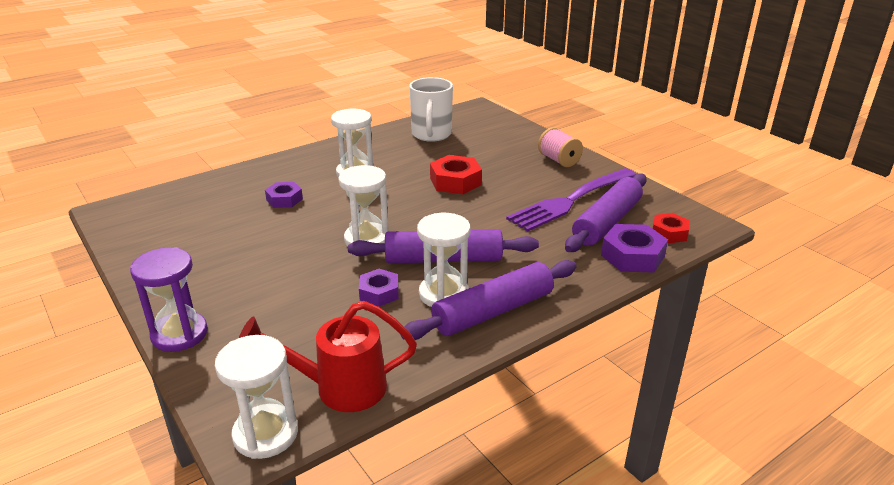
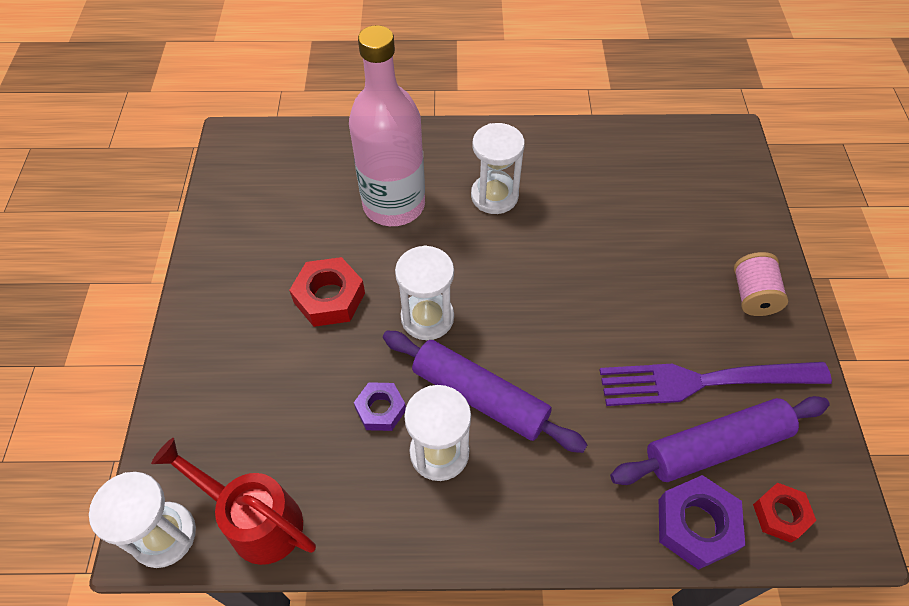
camera: 35 degrees right, 25 degrees up
purple hourglass [130,247,208,352] -> none
purple nut [265,182,303,208] -> pink bottle [349,25,425,226]
purple rolling pin [401,260,577,340] -> none
white mug [409,77,453,142] -> none
red nut [430,155,482,194] -> red nut moved to [289,257,365,327]

